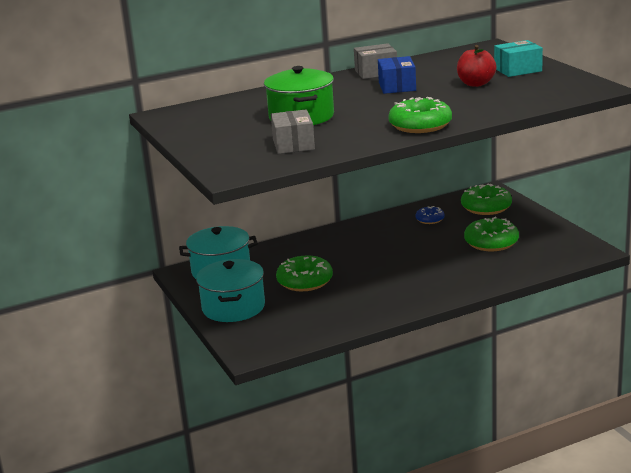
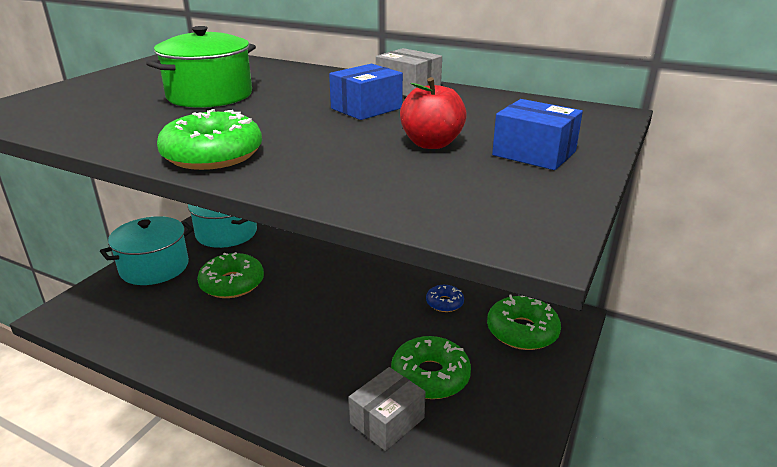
camera: 50 degrees right, 5 degrees up
grey box [271,109,315,154] -> grey box moved to [349,367,426,451]
turquoise box [494,40,543,77] -> blue box [492,99,583,170]

